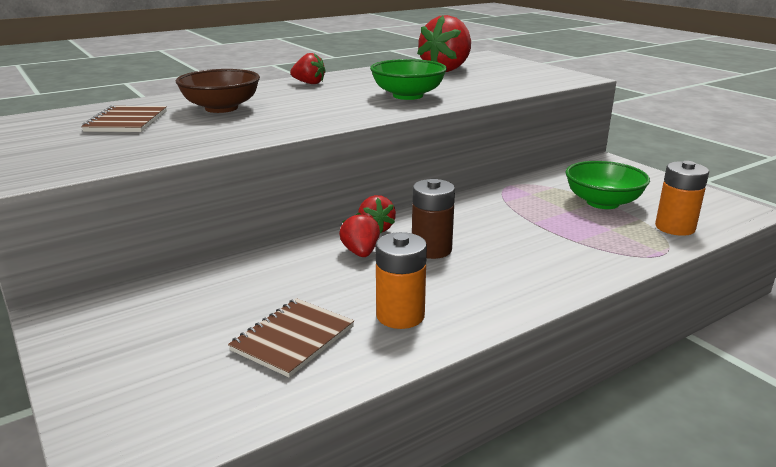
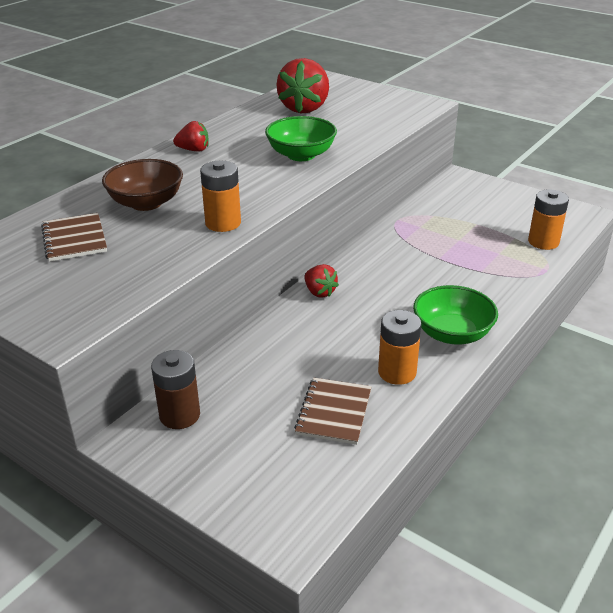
camera: 20 degrees left, 10 degrees up
red strawberry [339,213,380,257] -> none
brown battery [412,179,455,259] -> brown battery moved to [151,350,200,429]
green bowl [565,161,650,209] -> green bowl moved to [413,285,498,344]
none -> orange battery [200,161,241,232]

